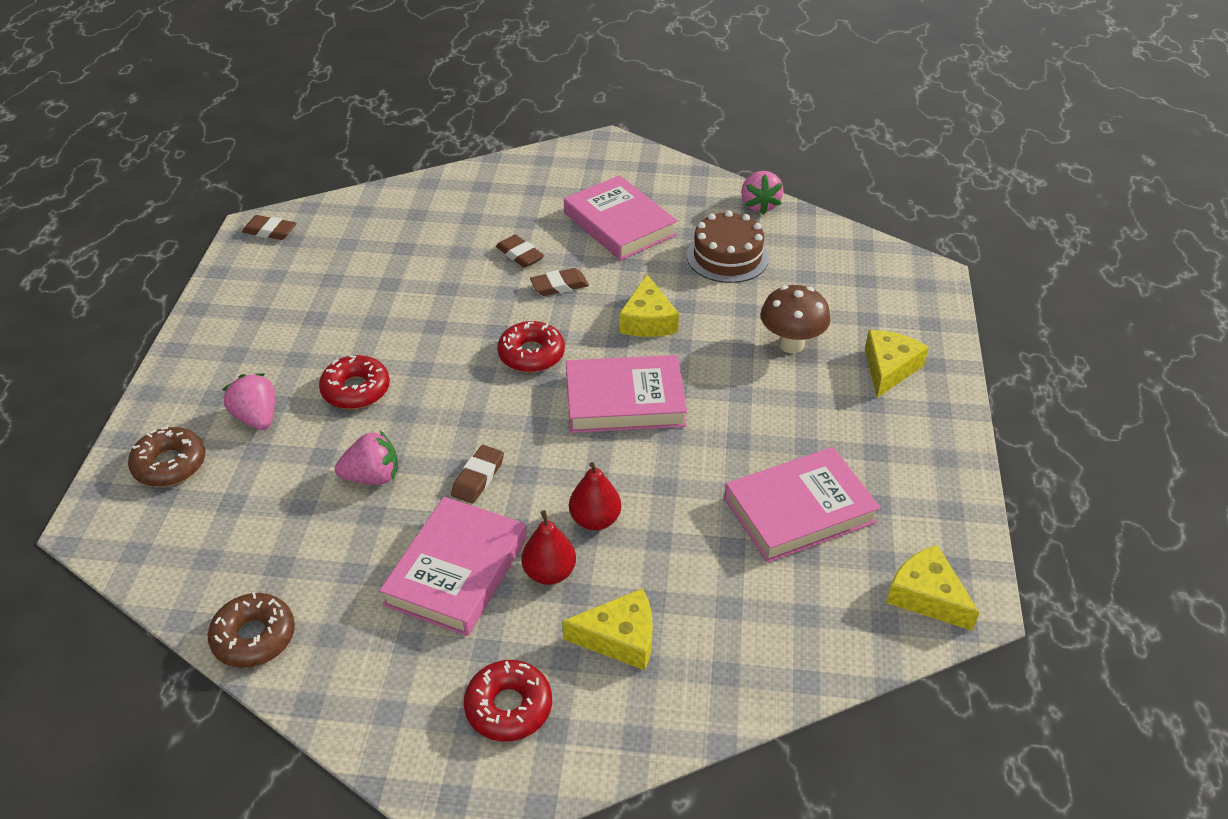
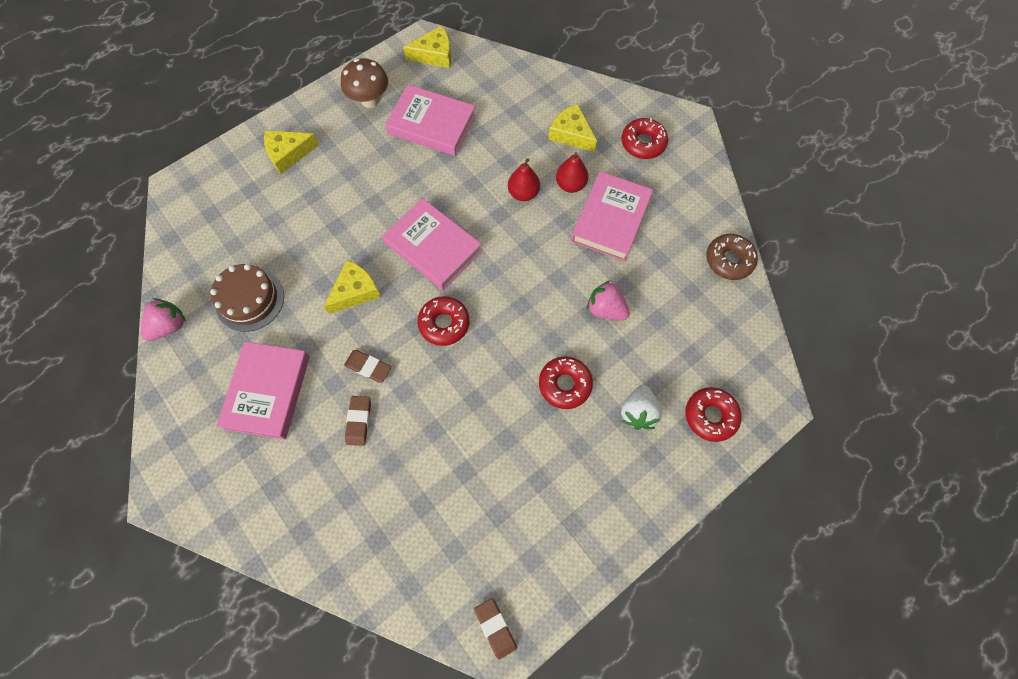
camera: 135 degrees left, 25 degrees up
brown donut [128,427,205,487] -> red donut [685,387,742,442]
pink strawberry [222,373,275,430] -> white strawberry [621,385,662,430]
pink book [379,497,527,636] -> pink book turned 45 degrees counterclockwise [571,171,653,261]
brown eraser [451,445,504,503] -> none
brown mushroom [760,285,831,353] -> brown mushroom moved to [341,58,388,108]
yellow cheese [886,545,980,631] -> yellow cheese turned 105 degrees counterclockwise [403,26,451,68]

